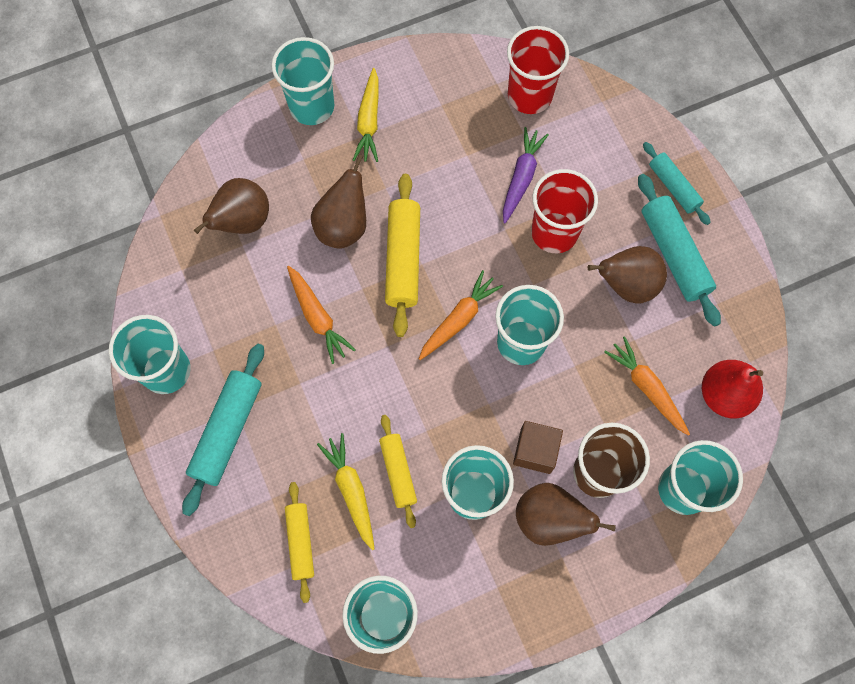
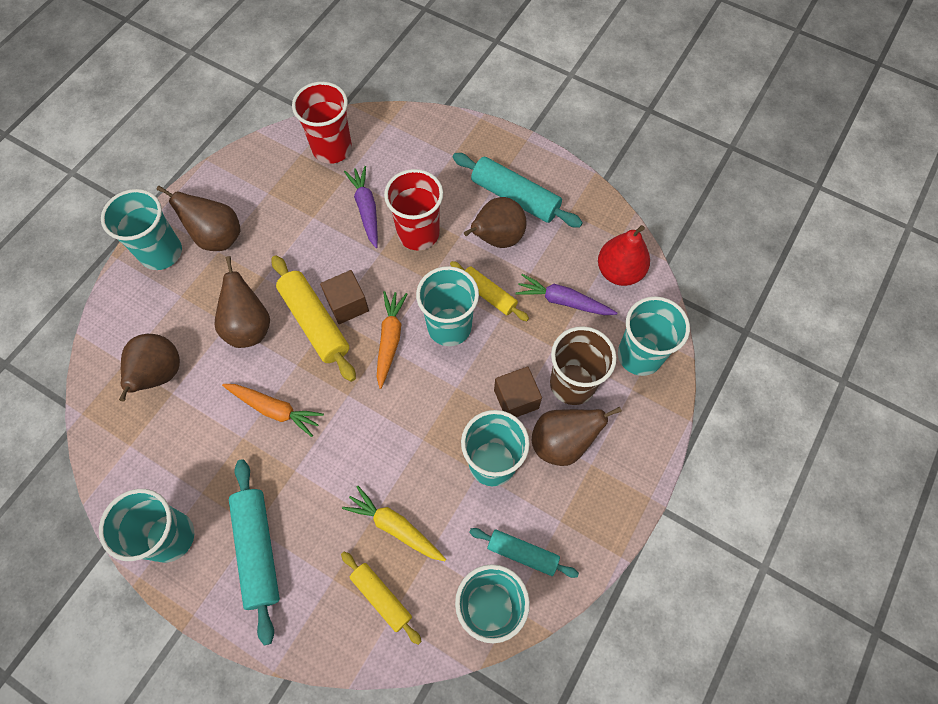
camera: 35 degrees left, 5 degrees down
yellow carrot [353,68,379,162] -> brown pear [157,186,241,251]
yellow rolling pin [379,415,417,528] -> yellow rolling pin moved to [450,261,529,321]
orange carrot [604,336,690,436] -> purple carrot [515,274,617,315]
turquoise rolling pin [643,142,711,225] -> turquoise rolling pin moved to [469,528,579,578]
none -> brown cube [320,270,369,324]

